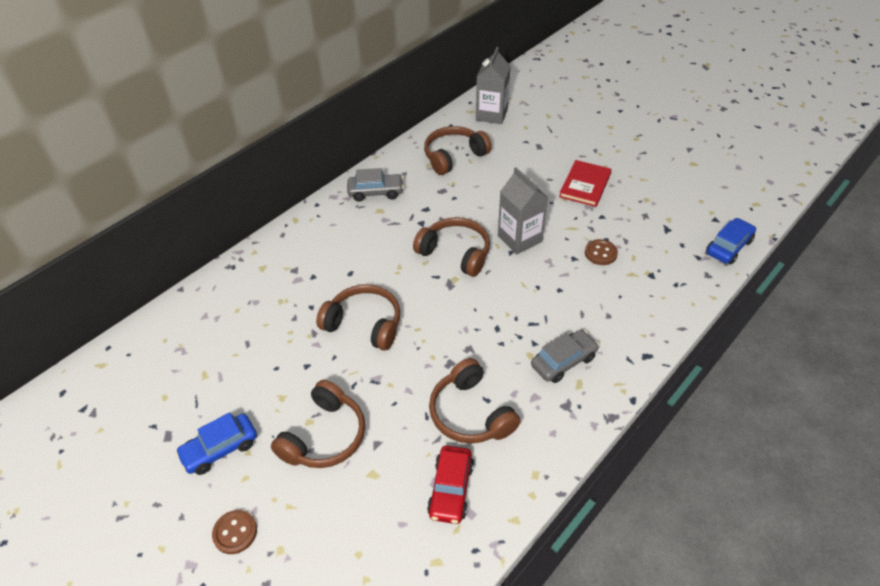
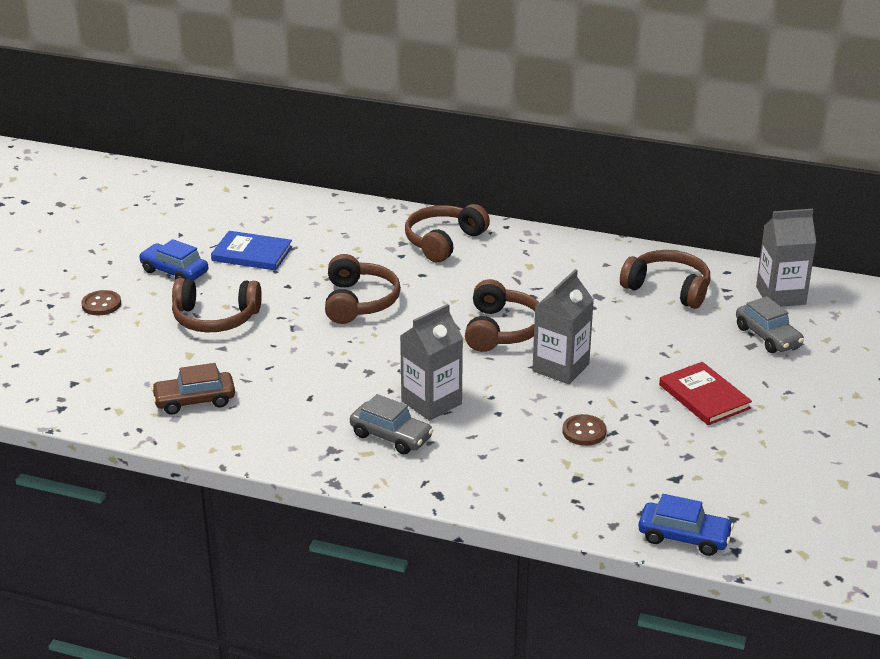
camera: 65 degrees right, 15 degrees down
grey car [347,168,404,202] -> grey car moved to [736,296,804,353]
red car [427,446,474,524] -> brown car [151,363,235,415]
brown headphones [429,358,521,444] -> brown headphones moved to [405,204,490,262]
red book [559,160,612,207] -> red book turned 60 degrees clockwise [659,362,752,425]
none -> blue book [211,231,292,271]
none -> grey carton [400,304,463,421]

